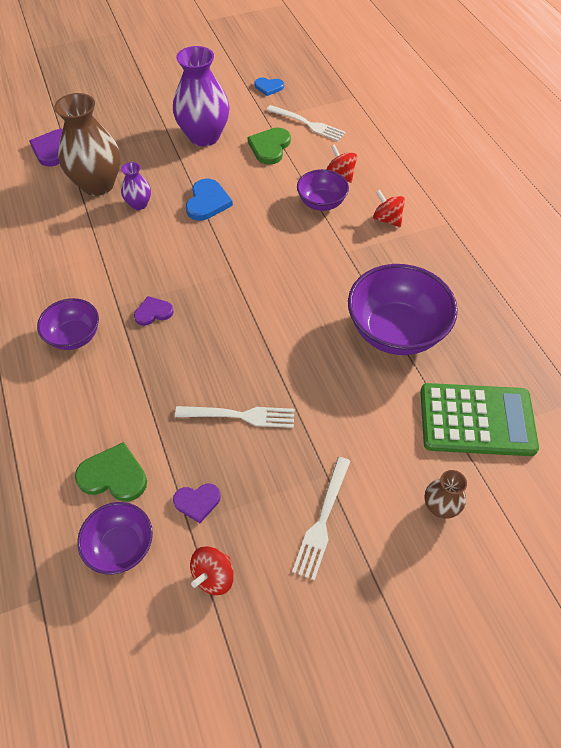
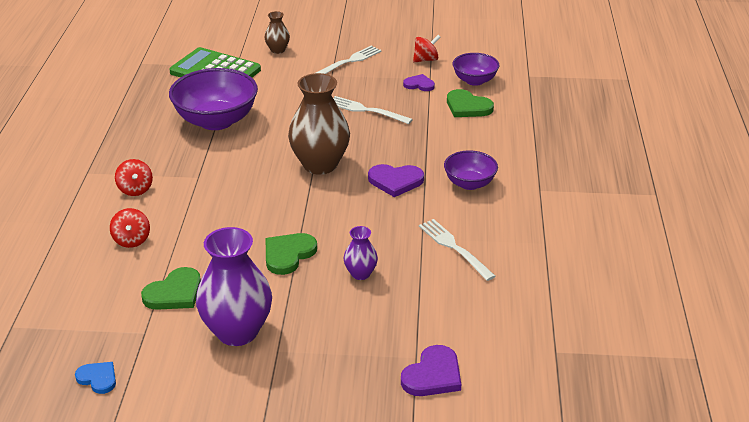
camera: 155 degrees left, 20 degrees down
brown vase [54,93,121,196] -> brown vase moved to [288,73,350,175]
purple heart [134,296,174,326] -> purple heart [368,164,424,197], size x1.55
blue heart [186,179,233,221] -> green heart [266,233,317,275]
white fork [266,105,346,141] -> white fork moved to [419,219,496,281]
purple bowl [297,169,349,211] -> none

